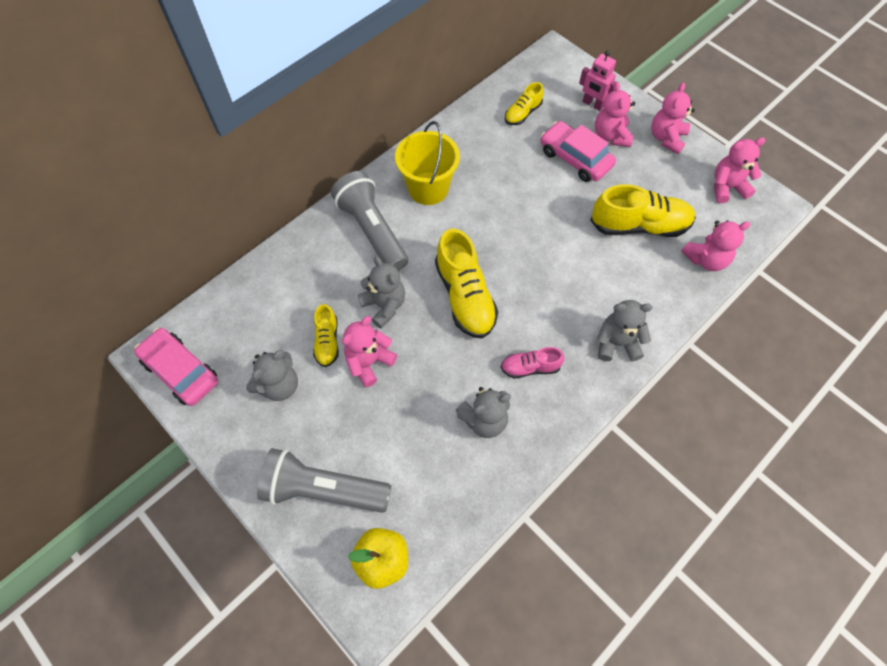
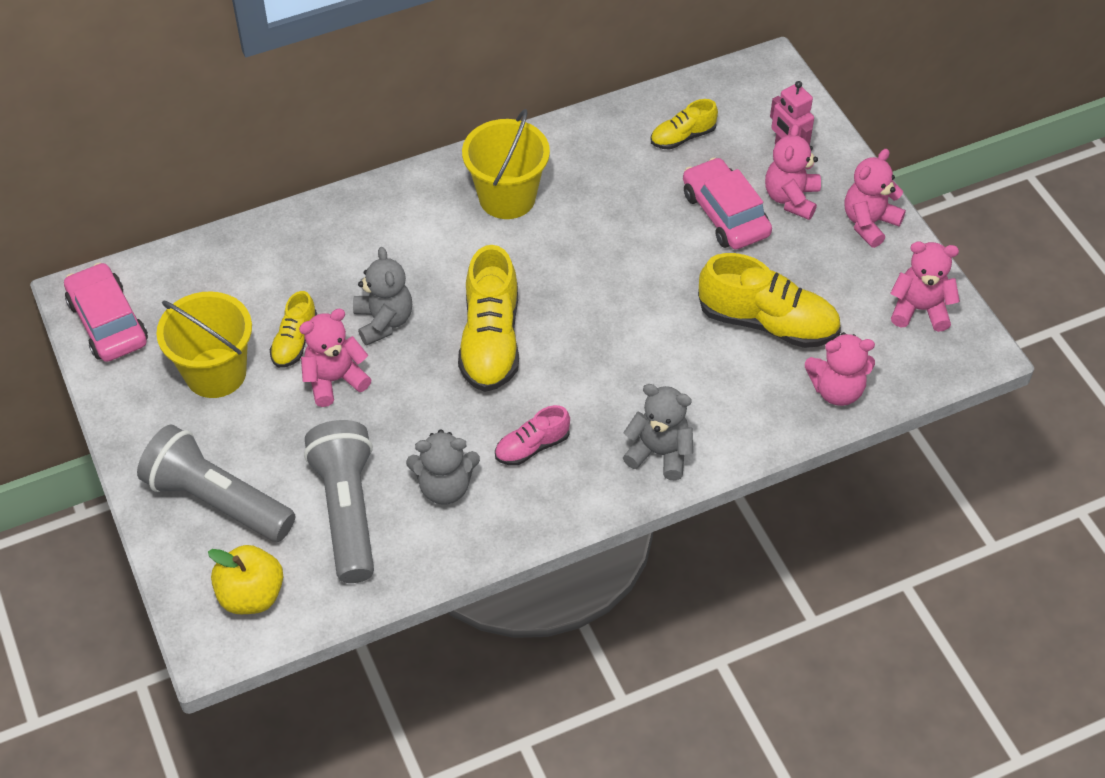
camera: 20 degrees right, 10 degrees down
grey teddy bear [246,350,298,401] -> yellow bucket [156,291,252,398]
grey flashlight [331,171,408,271] -> grey flashlight moved to [304,420,374,583]
pink shoe [501,347,564,378] -> pink shoe turned 45 degrees counterclockwise [495,405,570,466]

